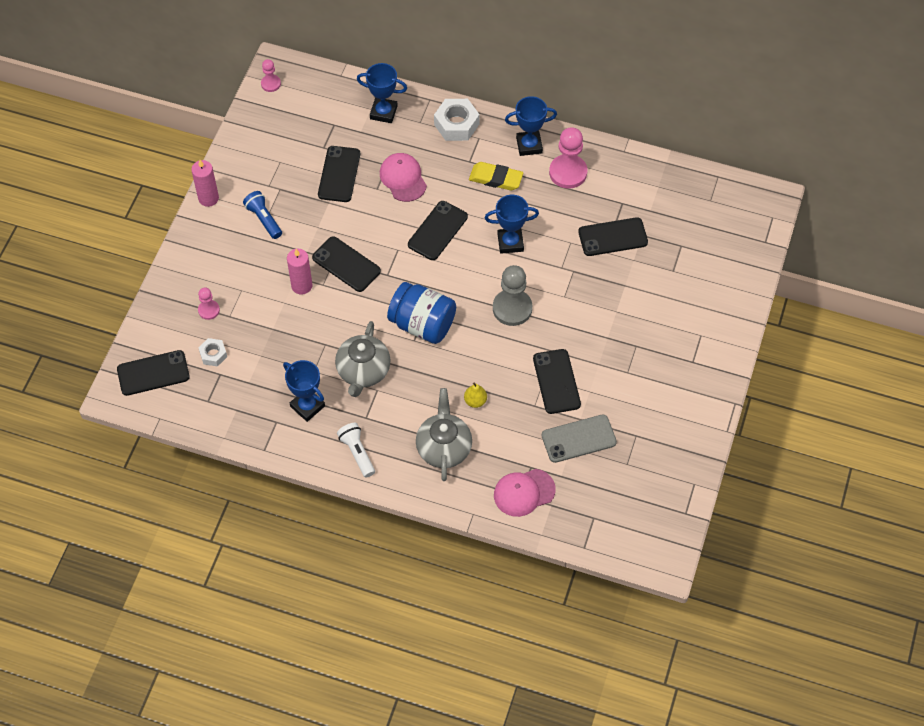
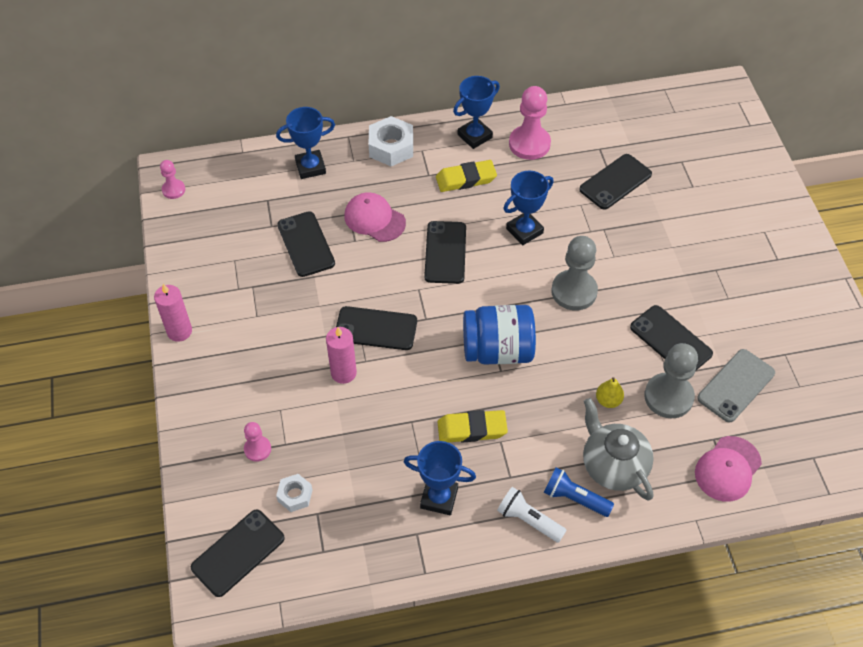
camera: 30 degrees left, 5 degrees down
blue flashlight [243,191,282,239] -> blue flashlight moved to [544,467,614,517]
grey teapot [335,321,391,397] -> yellow eraser [438,410,508,443]
none -> grey pawn [644,343,698,418]

